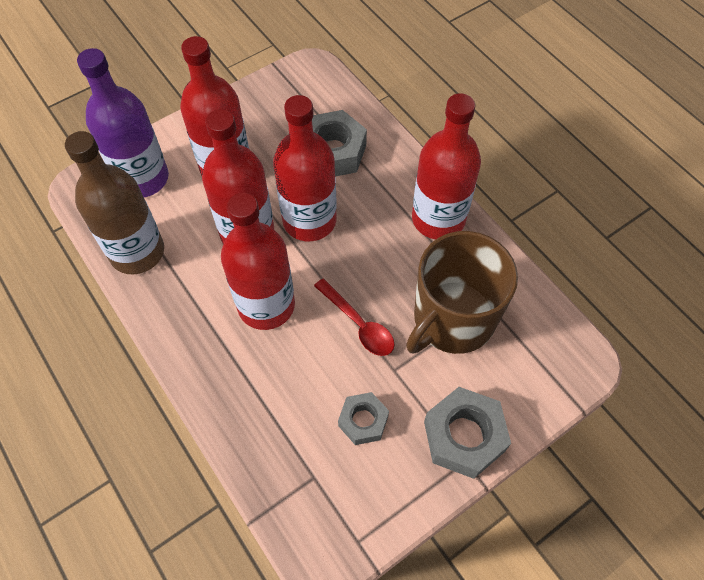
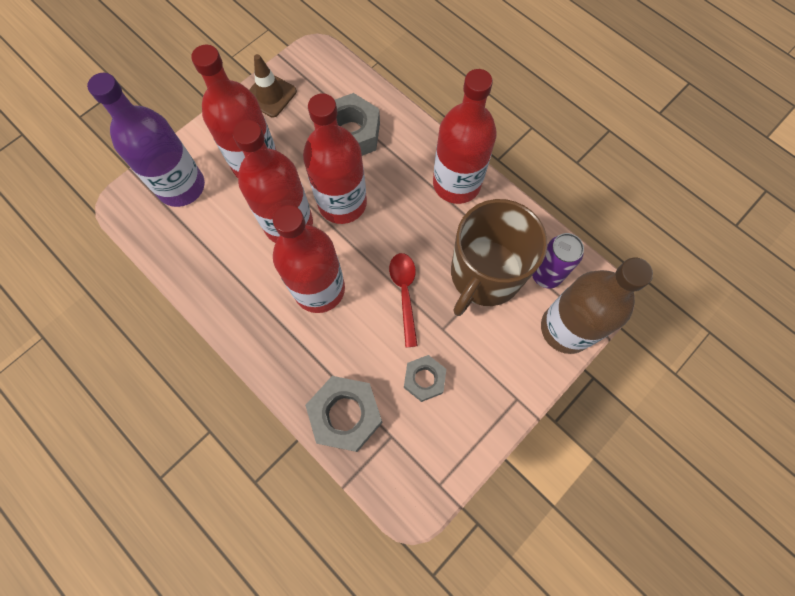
camera: 10 degrees left, 10 degrees up
brown bottle [65,131,164,274] -> brown bottle moved to [541,258,653,354]
red spoon [314,278,394,356] -> red spoon turned 135 degrees counterclockwise [389,253,418,348]
grey nut [424,387,511,479] -> grey nut moved to [305,376,383,452]
none -> brown traffic cone [249,54,297,117]
none -> purple can [532,233,584,288]

